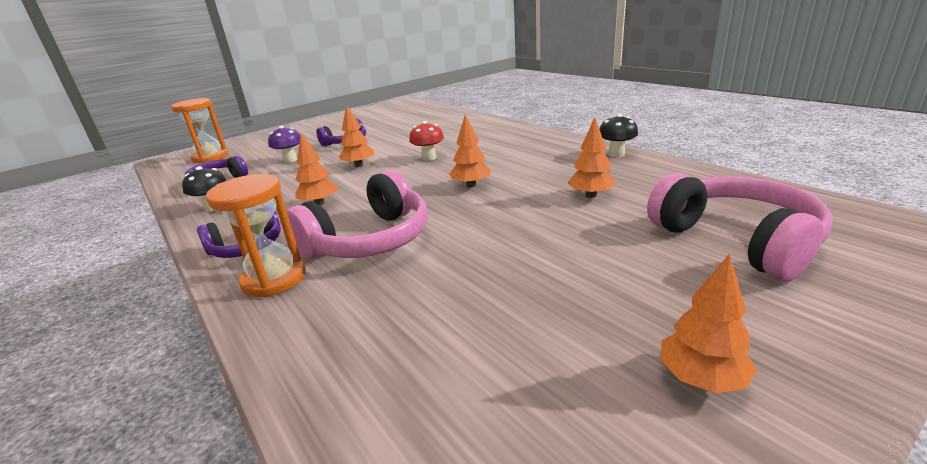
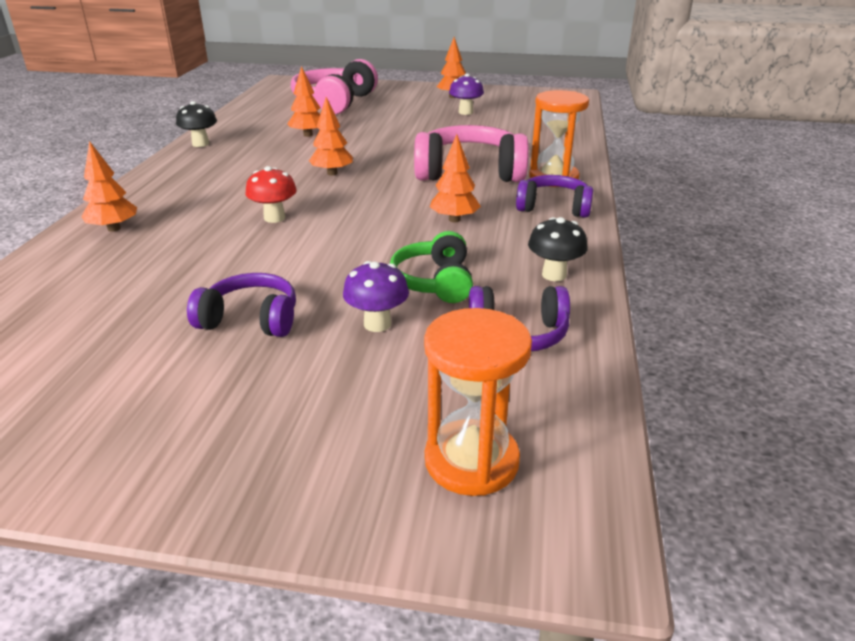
camera: 135 degrees left, 5 degrees up
orange tree [339,104,375,167] -> orange tree moved to [81,141,137,232]
none -> green headphones [390,231,473,303]
none -> purple mushroom [449,74,484,115]

